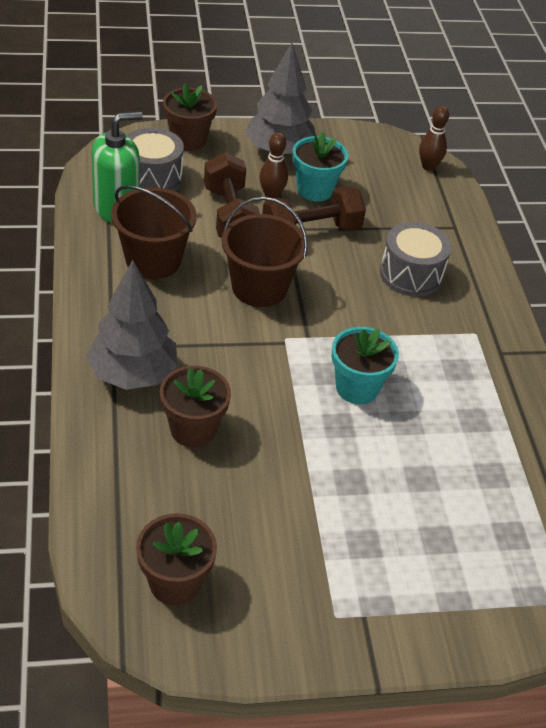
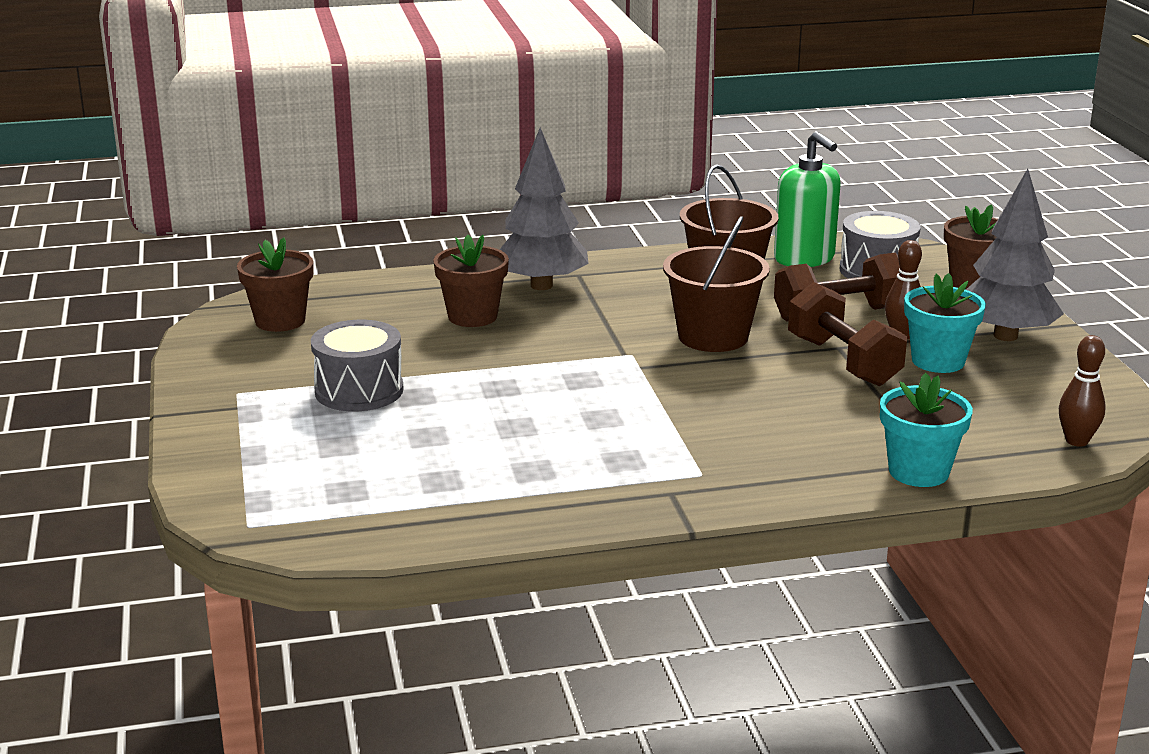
camera: 90 degrees right, 20 degrees down
turquoise flower pot [331,327,399,404] -> turquoise flower pot moved to [880,373,973,487]
grey drum [380,222,451,297] -> grey drum moved to [311,320,404,411]

